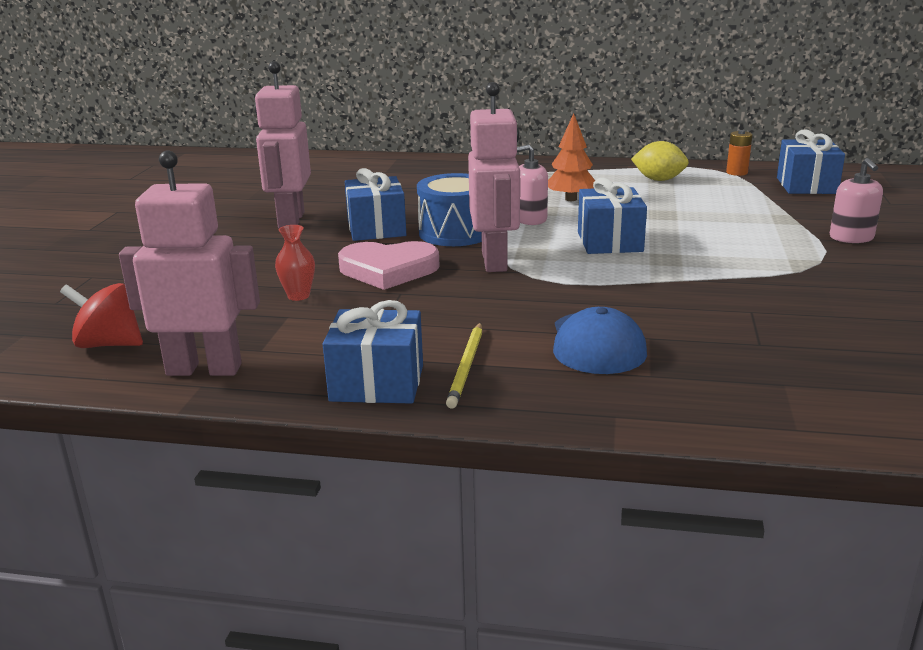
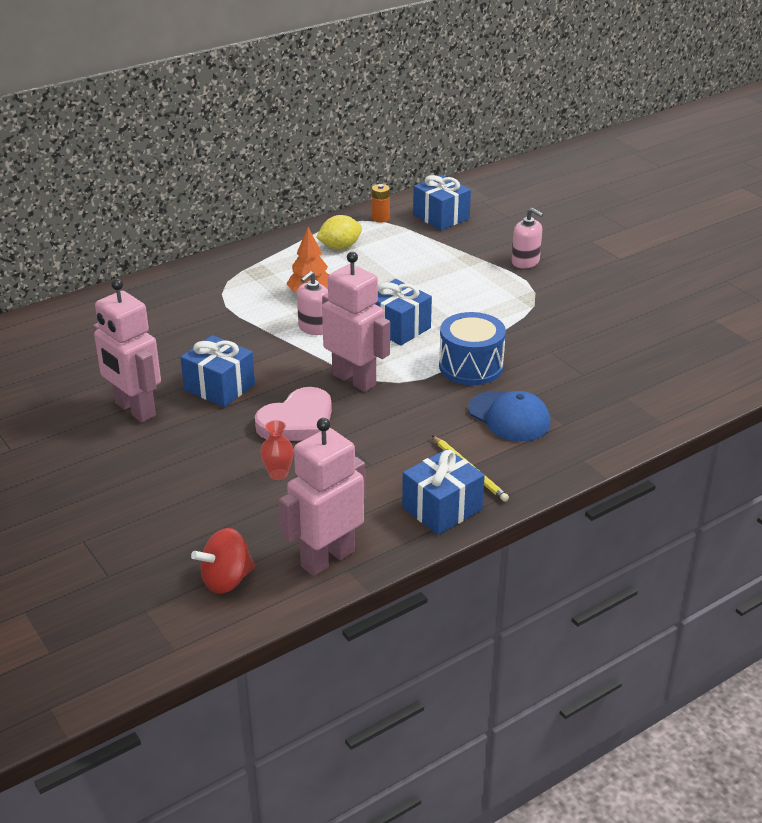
camera: 45 degrees left, 10 degrees up
blue drum [417,173,482,246] -> blue drum moved to [439,312,506,385]

